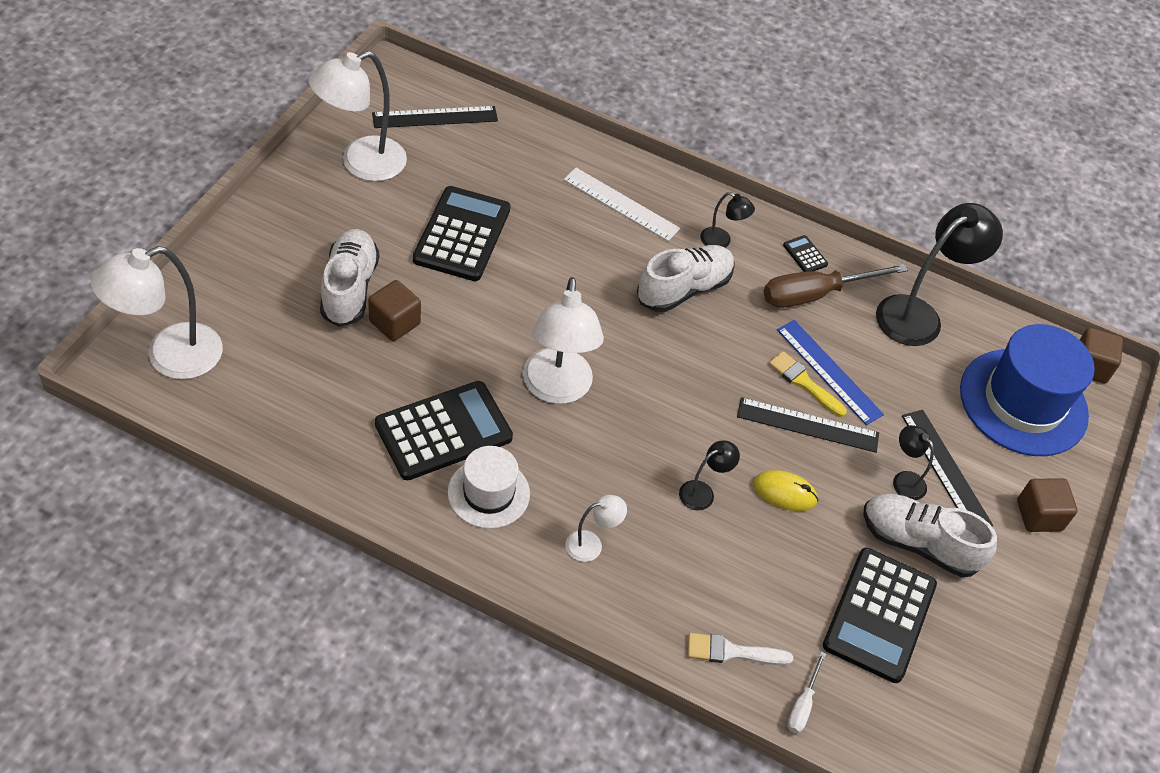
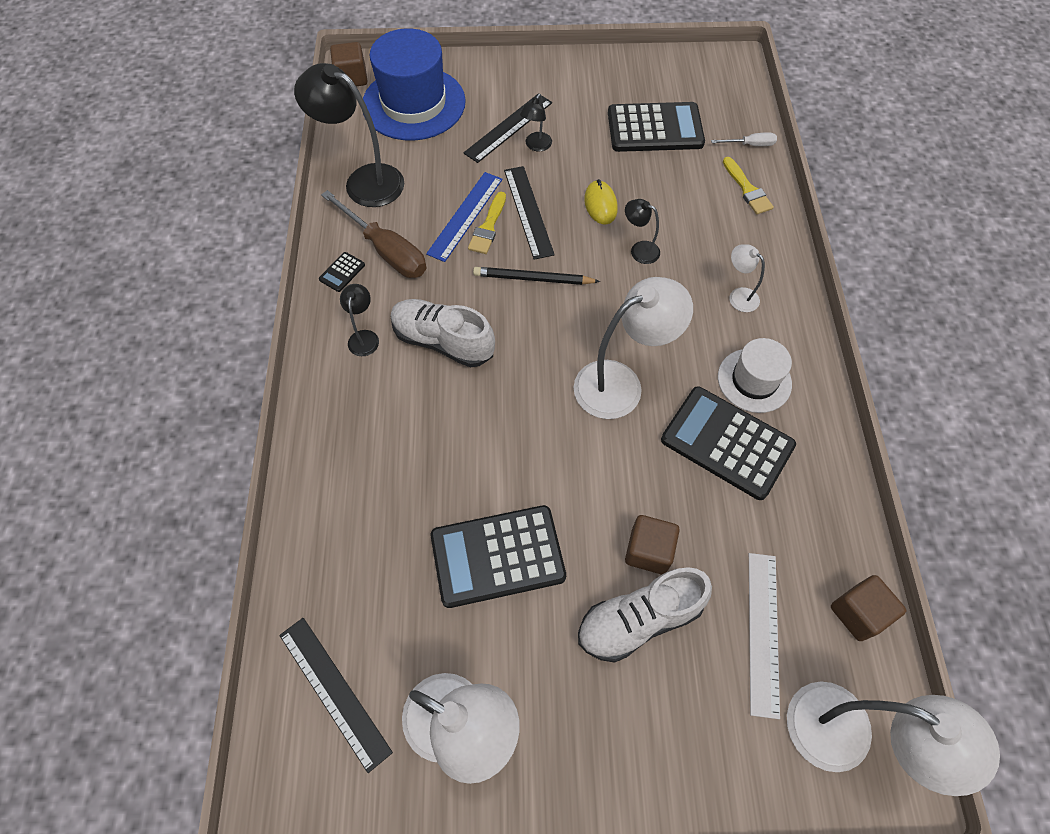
camera: 110 degrees left, 10 degrees up
white ruler [563,168,680,241] -> white ruler moved to [749,553,780,719]
white brush [688,633,793,665] -> yellow brush [723,157,774,215]
white shoe [864,494,997,577] -> none
brown cube [1017,478,1078,532] -> brown cube moved to [831,575,906,641]
none -> black pencil [473,267,600,285]

